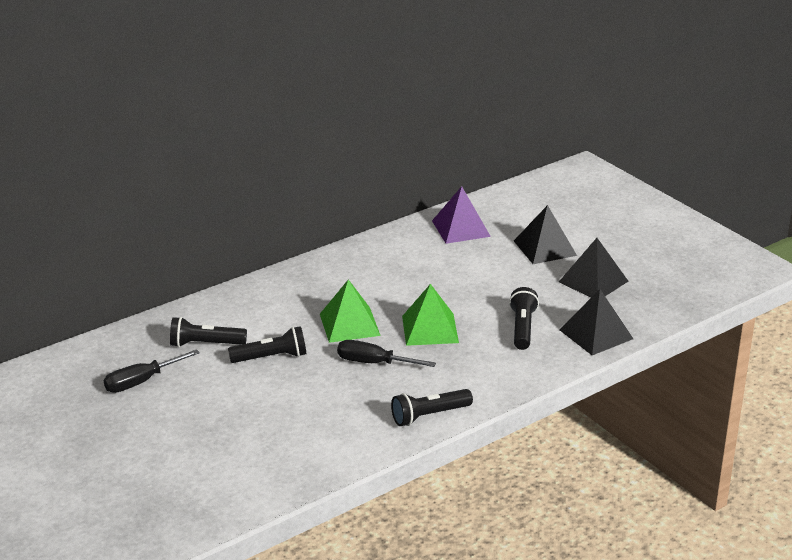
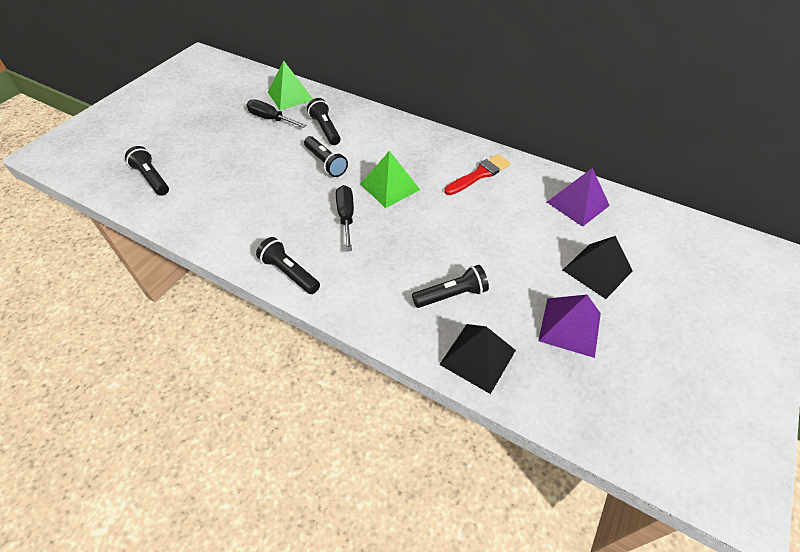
camera: 65 degrees right, 20 degrees up
green pyramid [402,284,459,346] -> green pyramid moved to [268,61,313,110]
black pyramid [559,238,628,297] -> purple pyramid [538,295,601,358]
none -> black flashlight [125,146,169,196]
none -> red brush [444,154,510,195]

